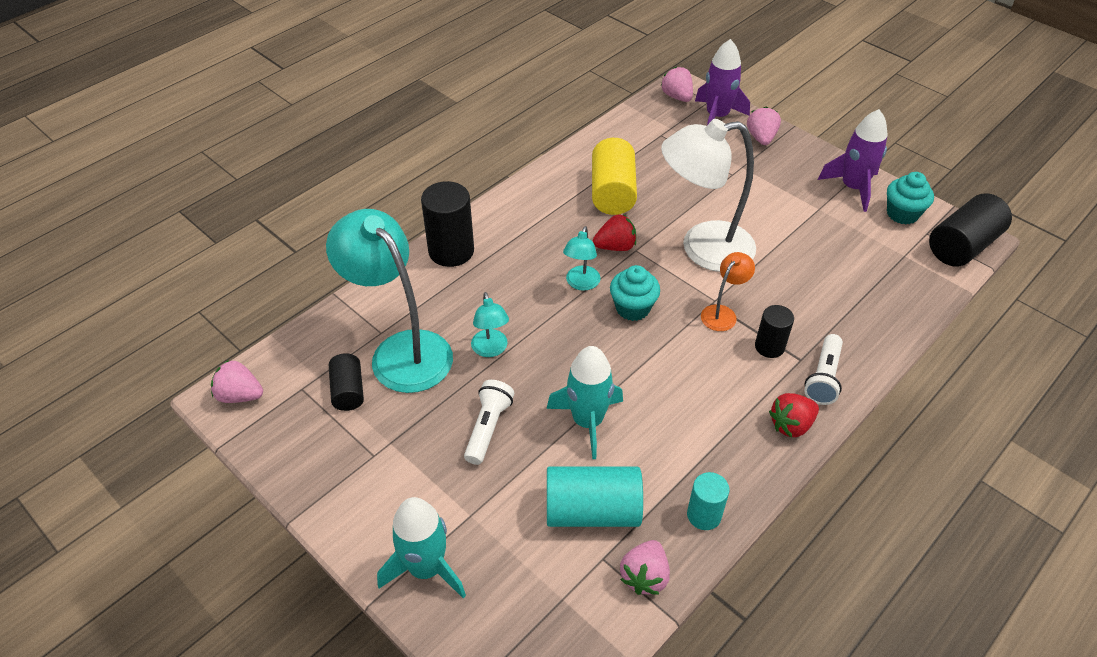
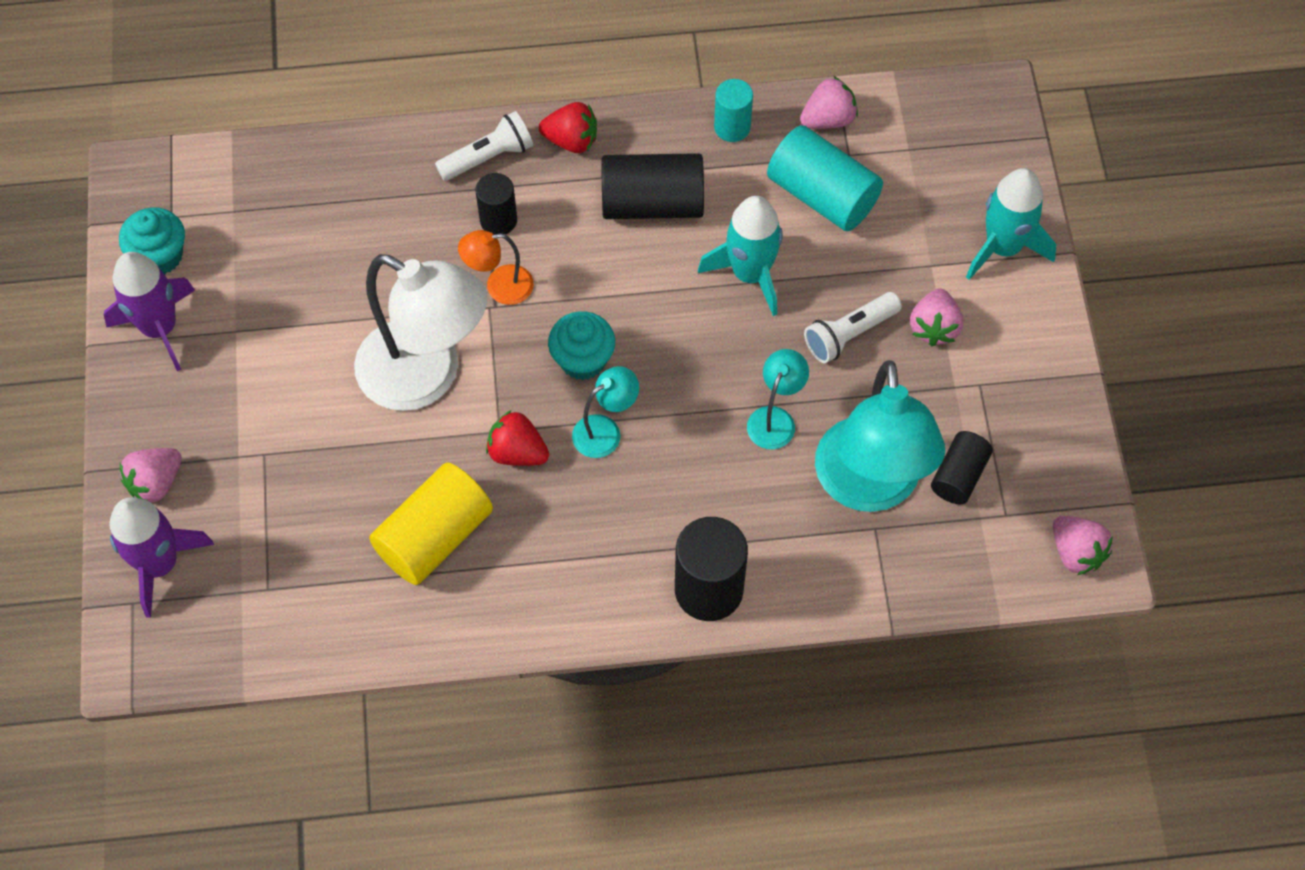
camera: 140 degrees left, 15 degrees up
pink strawberry [661,66,693,102] -> pink strawberry moved to [910,288,963,346]
black cylinder [929,193,1012,267] -> black cylinder moved to [601,153,704,219]

